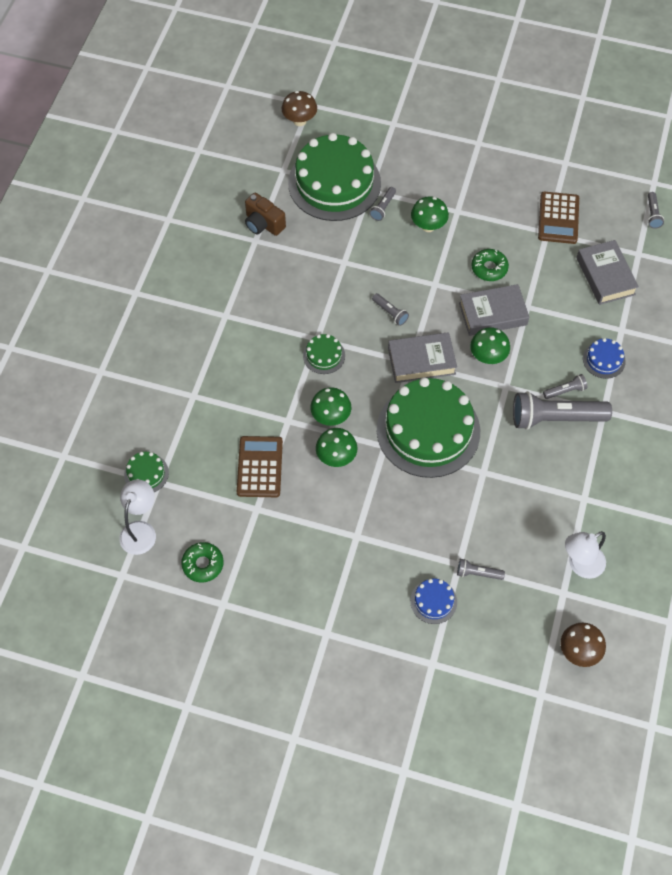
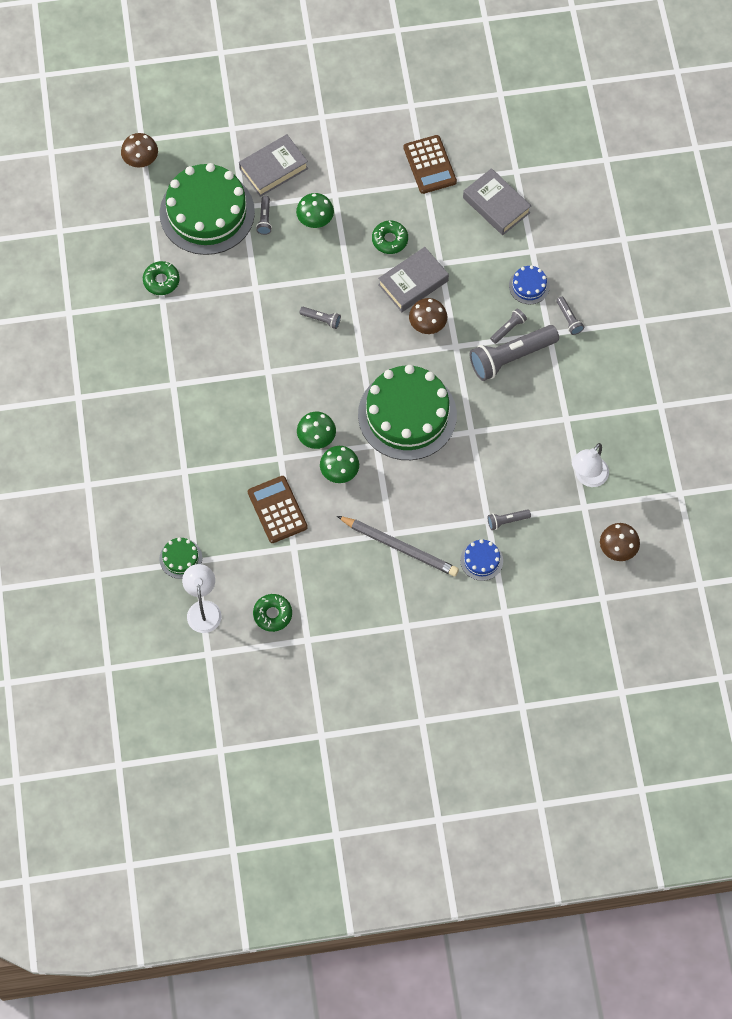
camera: 25 degrees left, 5 degrees up
brown camera [245,192,286,236] -> green donut [143,261,180,295]
green cake [303,334,345,374] -> none
grey book [388,332,457,383] -> grey book moved to [239,134,308,197]
green mushroom [470,327,510,364] -> brown mushroom [409,298,447,334]
grey flashlight [648,192,664,229] -> grey flashlight moved to [557,297,584,335]
none -> grey pencil [337,516,459,577]

